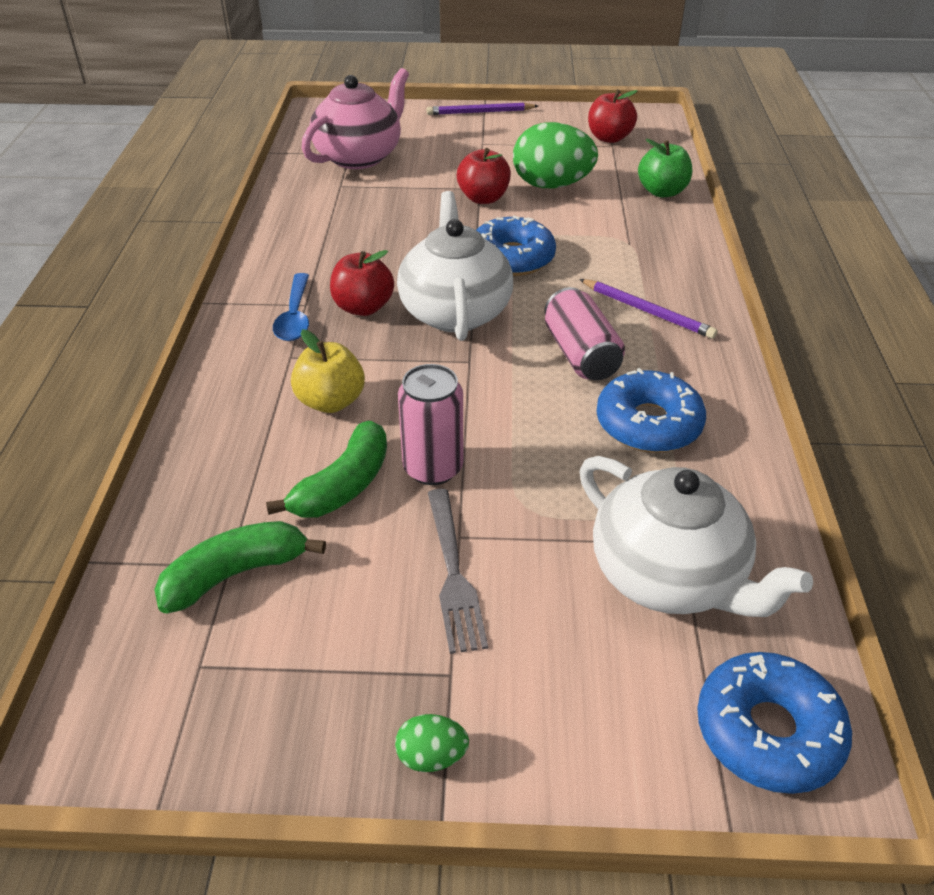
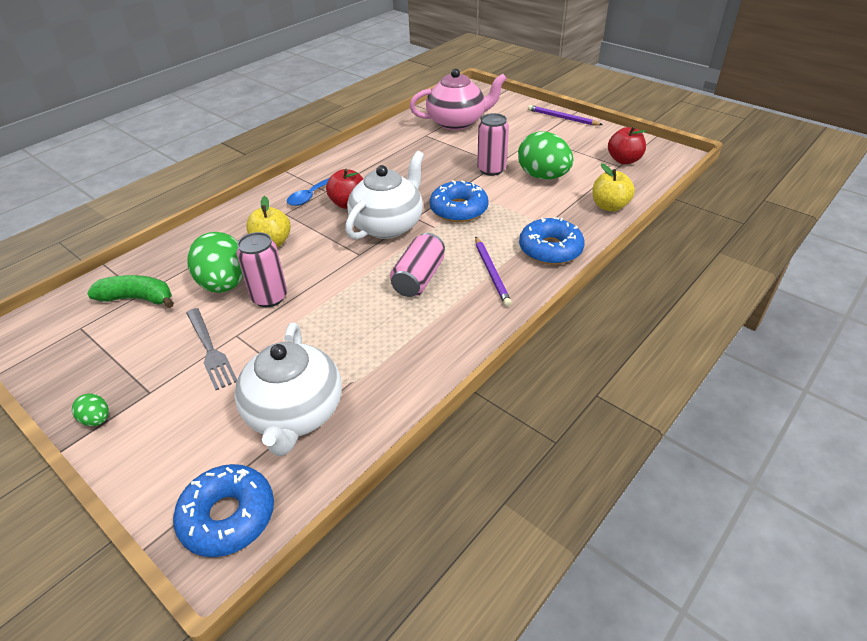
camera: 40 degrees right, 0 degrees up
green banana [266,421,387,518] -> green egg [187,232,243,293]
grey fork [428,489,488,654] -> grey fork turned 60 degrees counterclockwise [186,308,237,390]
red apple [457,148,511,204] -> pink can [477,113,509,176]
blue donut [596,368,706,453] -> blue donut moved to [519,217,585,265]
green apple [638,139,692,197] -> yellow apple [593,163,635,212]

